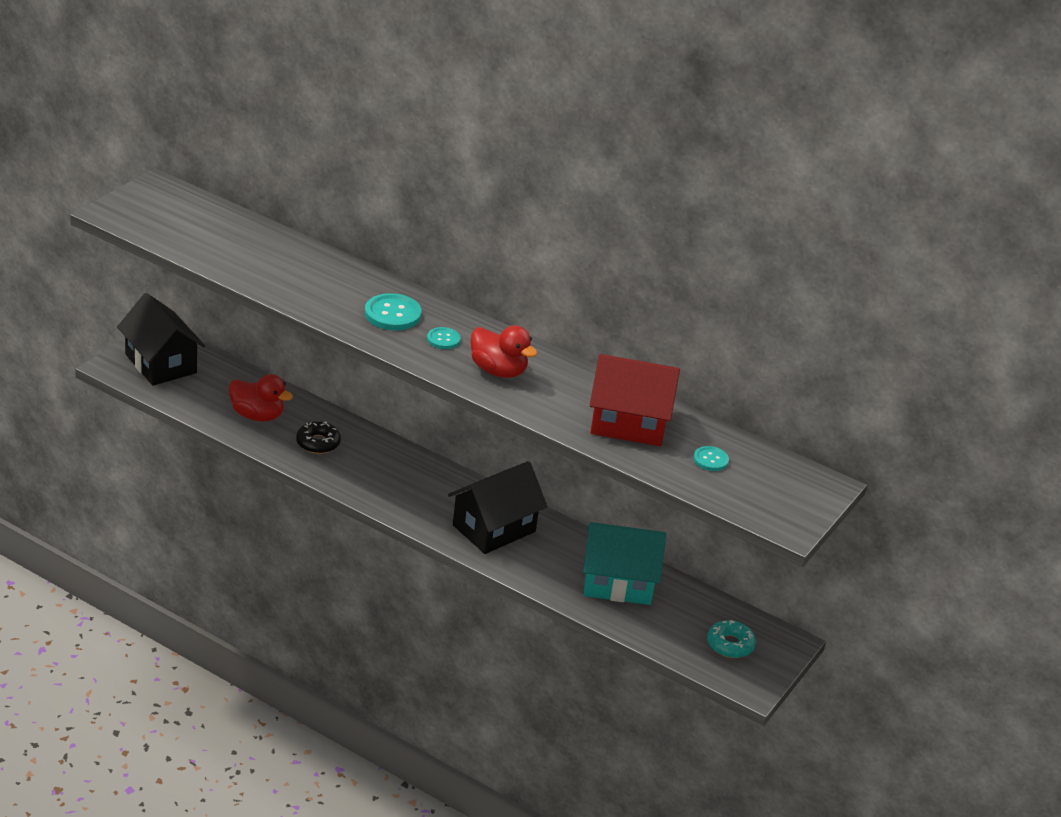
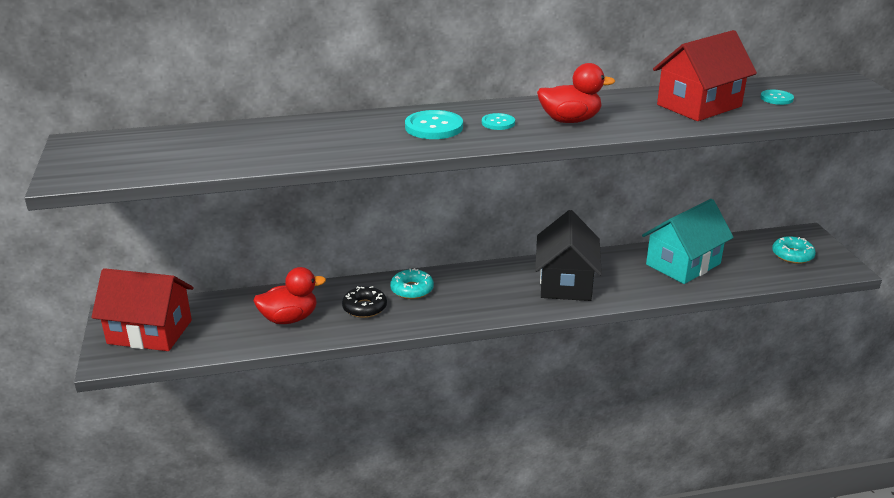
camera: 40 degrees left, 5 degrees down
black house [117,293,205,386] -> red house [91,268,194,351]
none -> turquoise donut [390,268,434,299]

